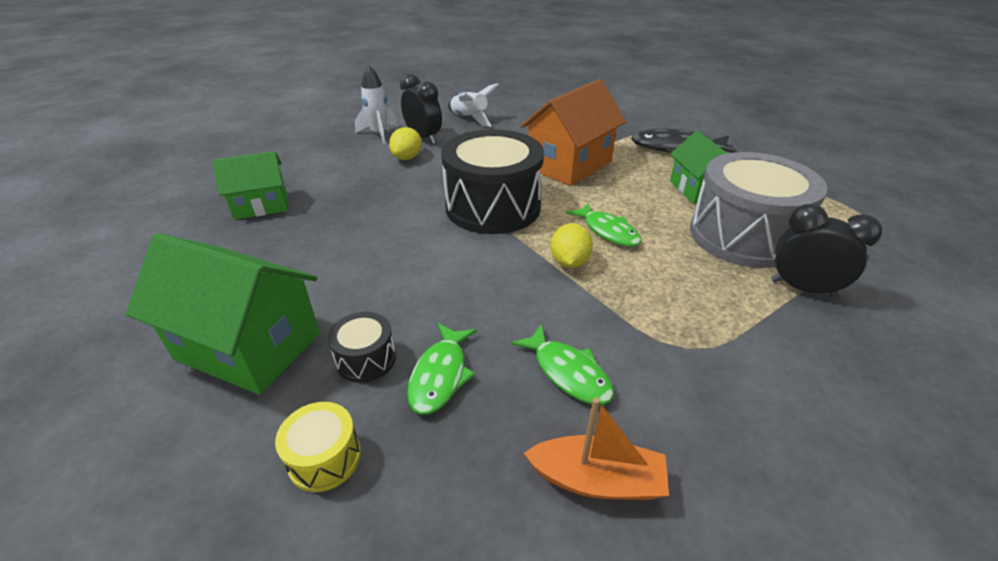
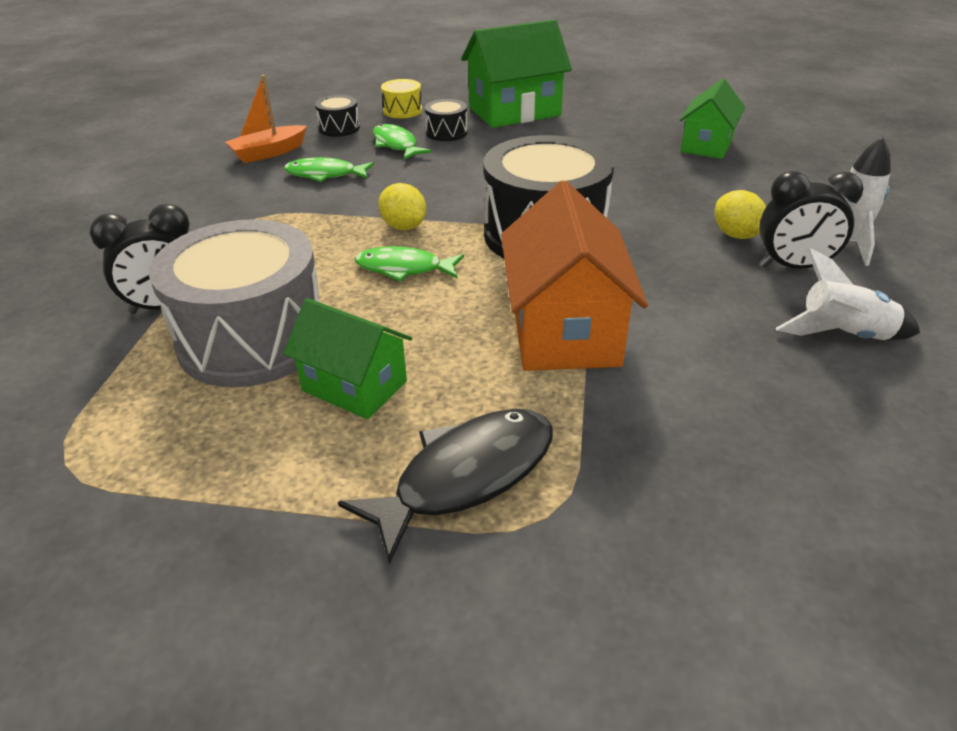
camera: 135 degrees right, 0 degrees up
none -> black drum [315,95,360,137]

